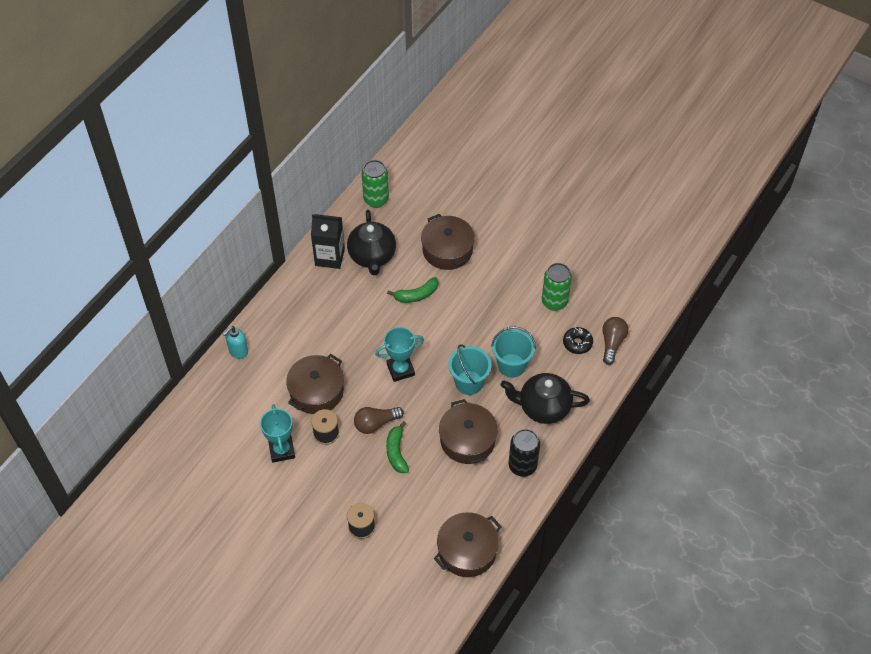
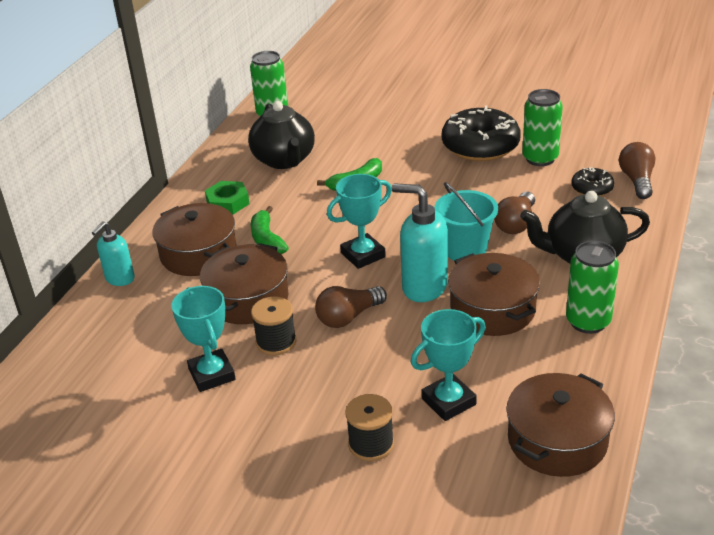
camera: 10 degrees left, 20 degrees down
black carton [311,214,345,269] -> none
green banana [386,421,409,473] -> green banana moved to [251,206,289,254]
brown pot [421,214,475,270] -> brown pot moved to [152,203,237,276]
turquoise bucket [491,327,536,378] -> brown light bulb [494,192,535,234]
black can [508,429,540,477] -> green can [566,241,619,334]
none -> green nut [205,181,249,214]
none -> turquoise soap dispenser [392,183,448,302]
none -> turquoise trophy [411,309,486,421]
none -> black donut [442,106,521,161]

